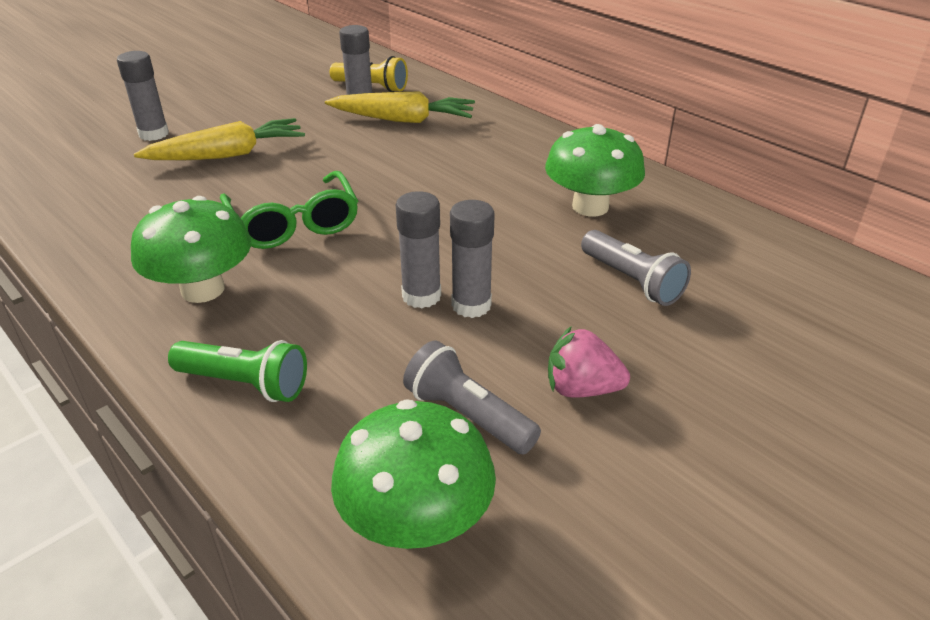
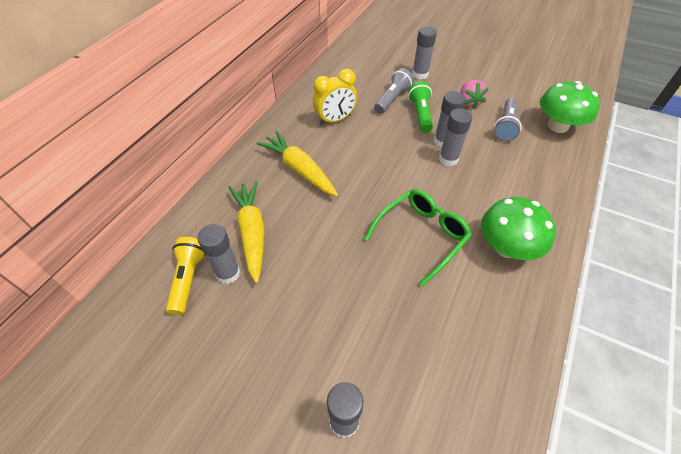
camera: 110 degrees left, 15 degrees up
yellow carrot [134,118,305,160] -> yellow carrot moved to [256,131,338,196]
green flashlight [168,340,307,402] -> green flashlight moved to [408,81,433,133]
green mushroom [545,124,645,216] -> yellow clock [313,69,357,125]
none -> grey glue stick [412,26,437,79]

